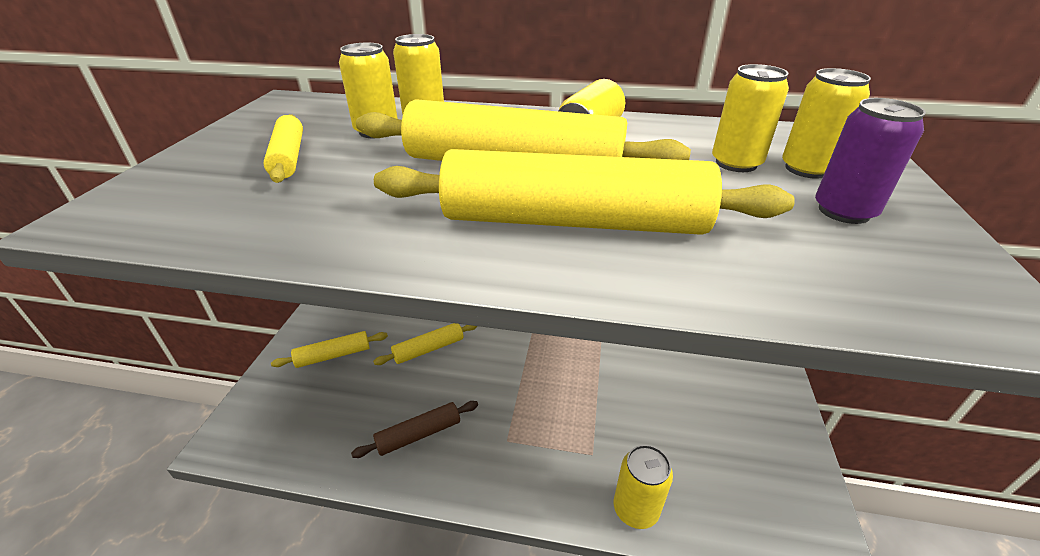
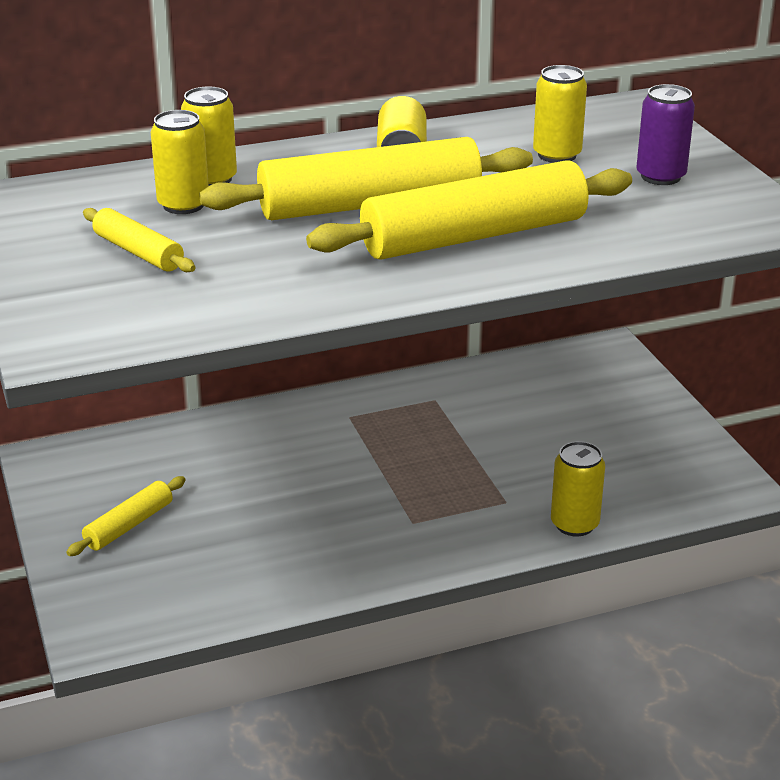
camera: 30 degrees left, 5 degrees down
brown rolling pin [351,401,478,458] -> none
yellow rolling pin [373,323,478,365] -> none
yellow can [782,68,871,178] -> none

